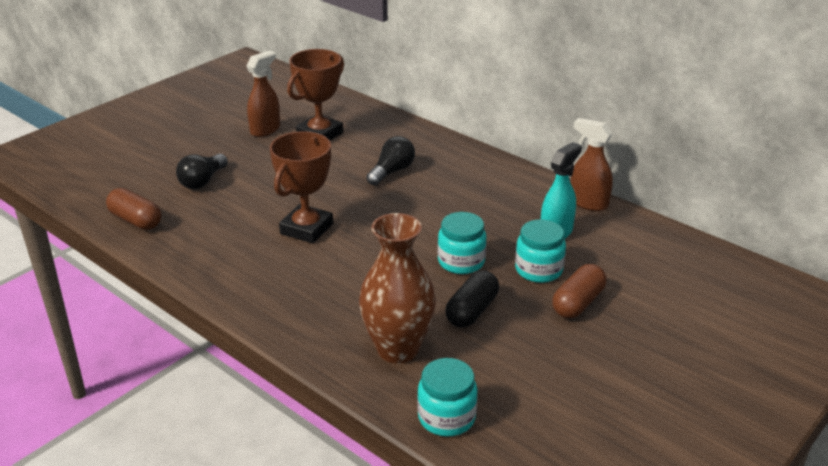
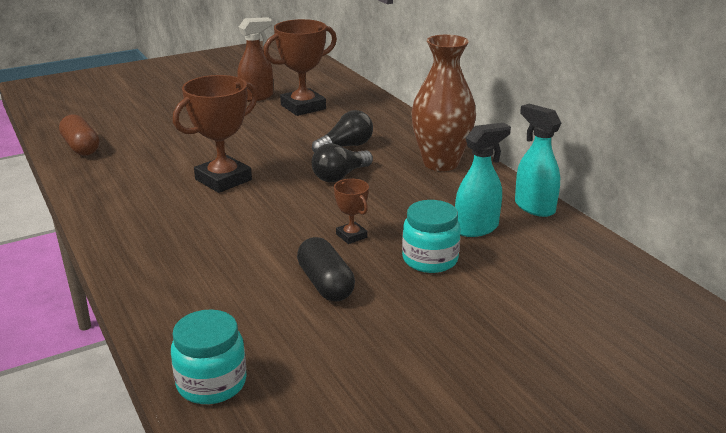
camera: 20 degrees right, 5 degrees down
black light bulb [176,154,228,189] -> black light bulb moved to [312,143,373,182]
brown vase [359,213,436,364] -> brown vase moved to [411,35,476,171]
turquoise jar [438,212,486,274] -> brown trophy [334,179,369,244]
black capsule [445,270,499,328] -> black capsule turned 75 degrees counterclockwise [297,237,355,302]
brown capsule [552,264,606,318] -> none
brown spray bottle [571,118,613,211] -> turquoise spray bottle [515,104,561,217]

